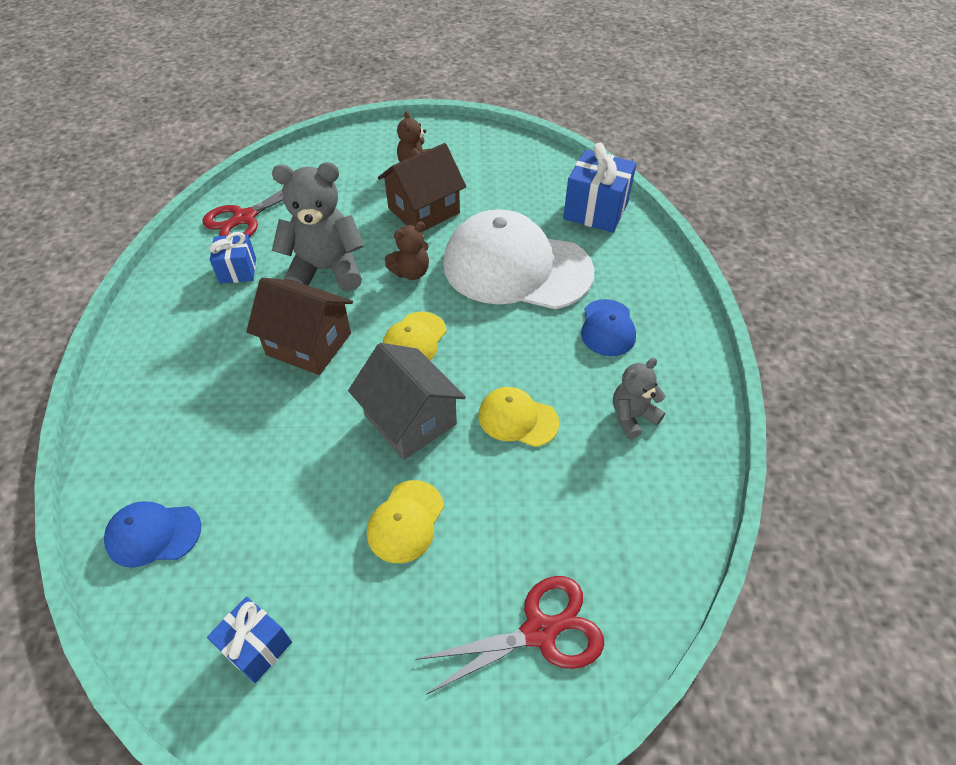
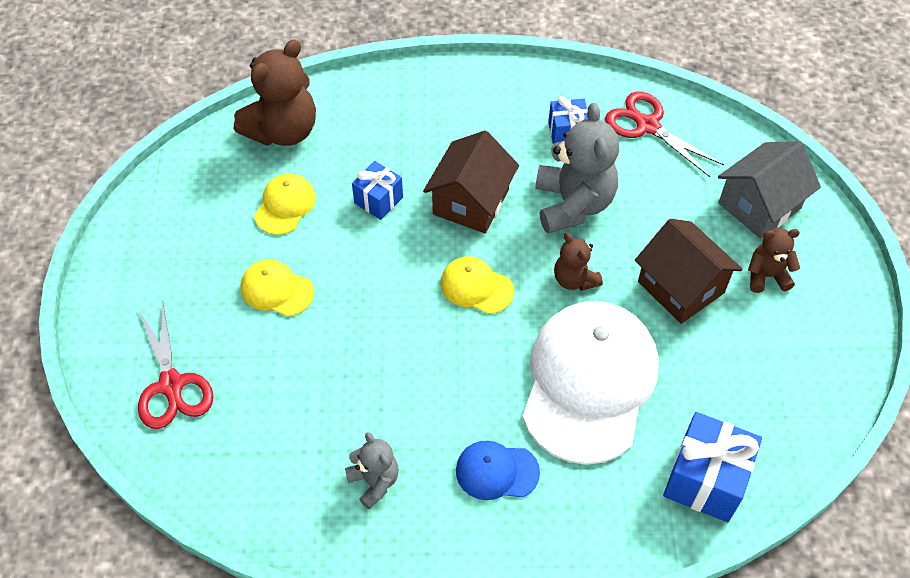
camera: 90 degrees right, 5 degrees up
blue cap [104,501,201,568] -> brown teddy bear [234,39,316,146]
blue gift [207,597,292,683] -> blue gift moved to [352,161,403,220]
grey house [348,343,466,460] -> grey house moved to [718,141,821,239]
yellow cap [478,387,559,447] -> yellow cap moved to [254,174,316,235]

